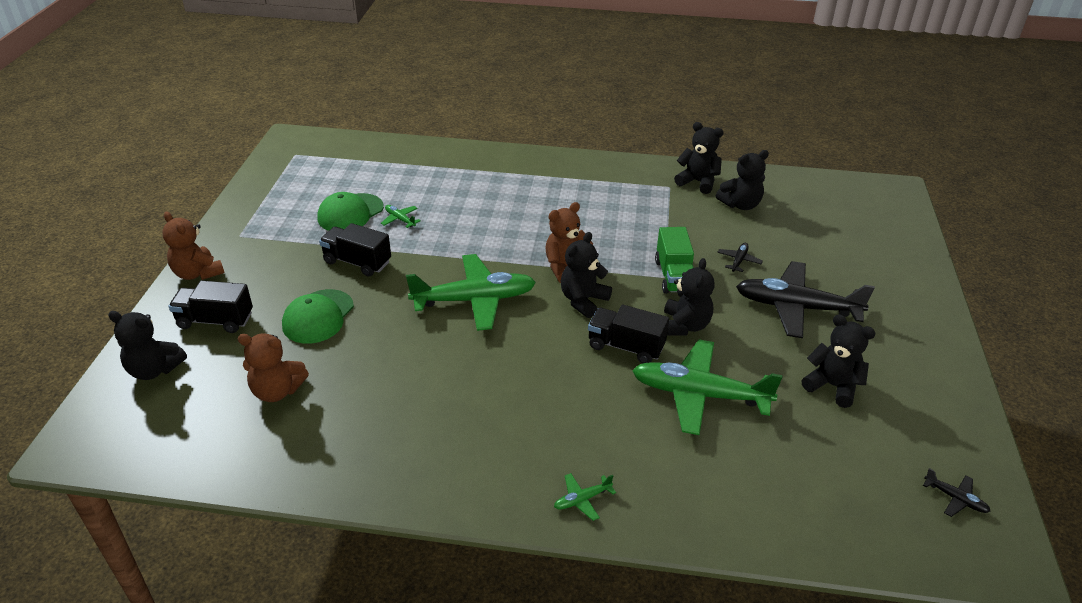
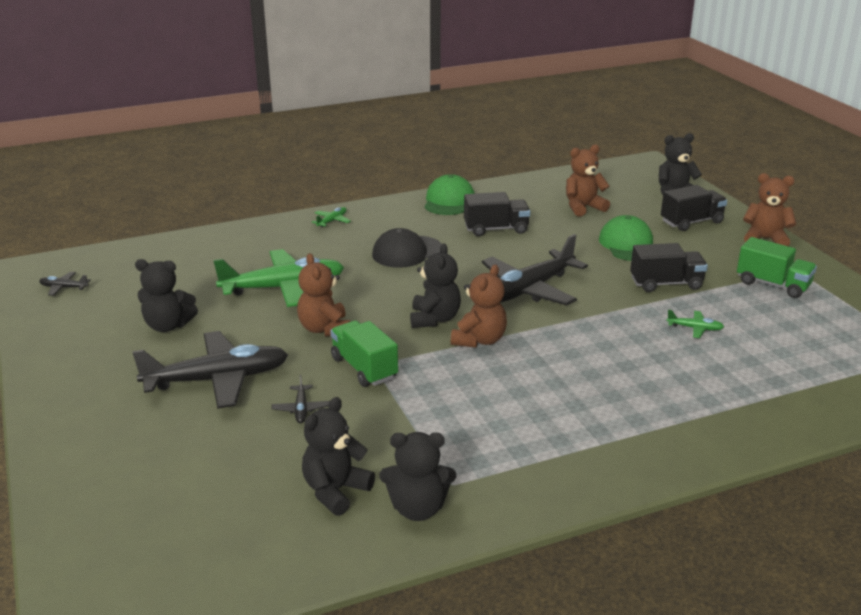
camera: 150 degrees right, 10 degrees down
green cap [318,192,384,231] -> green cap moved to [424,174,475,215]
green plane [406,254,536,331] -> black plane [482,234,588,306]
black truck [588,305,669,363] -> black truck moved to [464,192,530,236]
black teddy bear [664,258,715,336] -> brown teddy bear [297,254,350,336]
none -> black cap [372,228,442,268]
none -> green truck [737,237,817,298]

